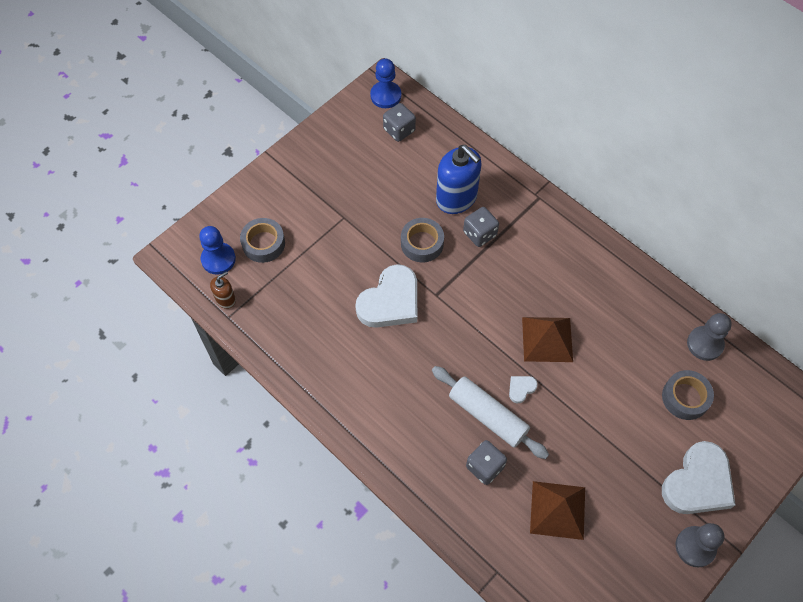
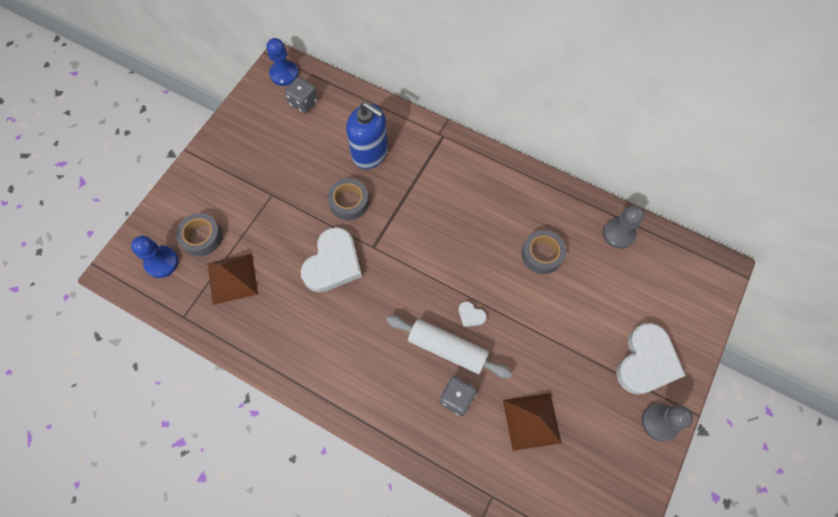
camera: 15 degrees left, 5 degrees up
brown soap dispenser [210,271,236,309] -> none
grey dice [463,207,499,247] -> none
white heart [509,376,538,404] -> white heart turned 90 degrees counterclockwise [459,301,487,327]
brown pyramid [522,317,573,362] -> brown pyramid moved to [208,254,258,305]
grey tape [662,370,714,420] -> grey tape moved to [521,230,566,274]

